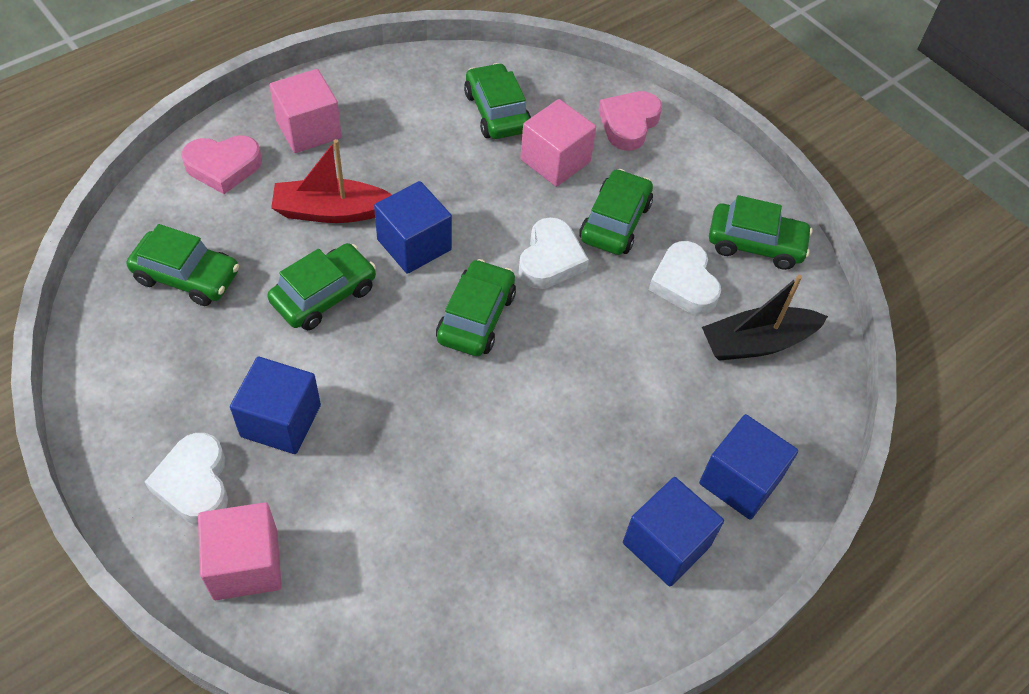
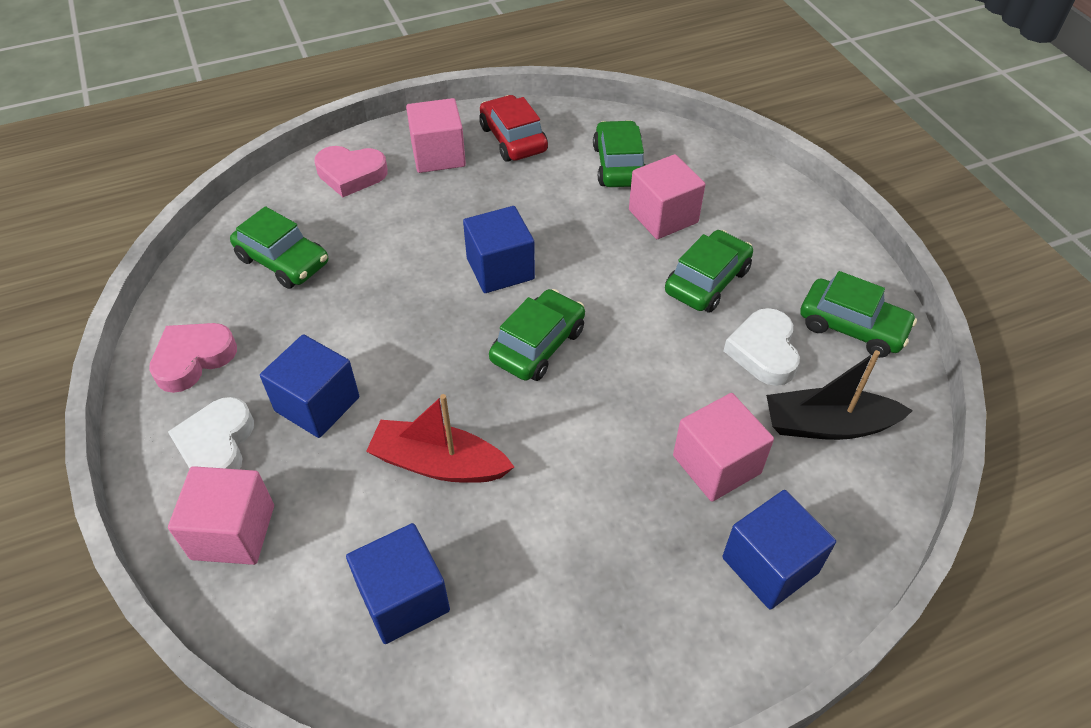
camera: 20 degrees right, 5 degrees down
green car [267,243,376,330] -> none
red boat [271,139,392,223] -> red boat moved to [366,394,514,483]
white heart [519,217,589,289] -> none
pink heart [599,91,662,151] -> pink heart moved to [149,323,237,393]
blue cube [623,477,724,586] -> blue cube moved to [346,523,450,644]
none -> red car [479,95,548,162]
none -> pink cube [673,393,774,502]

